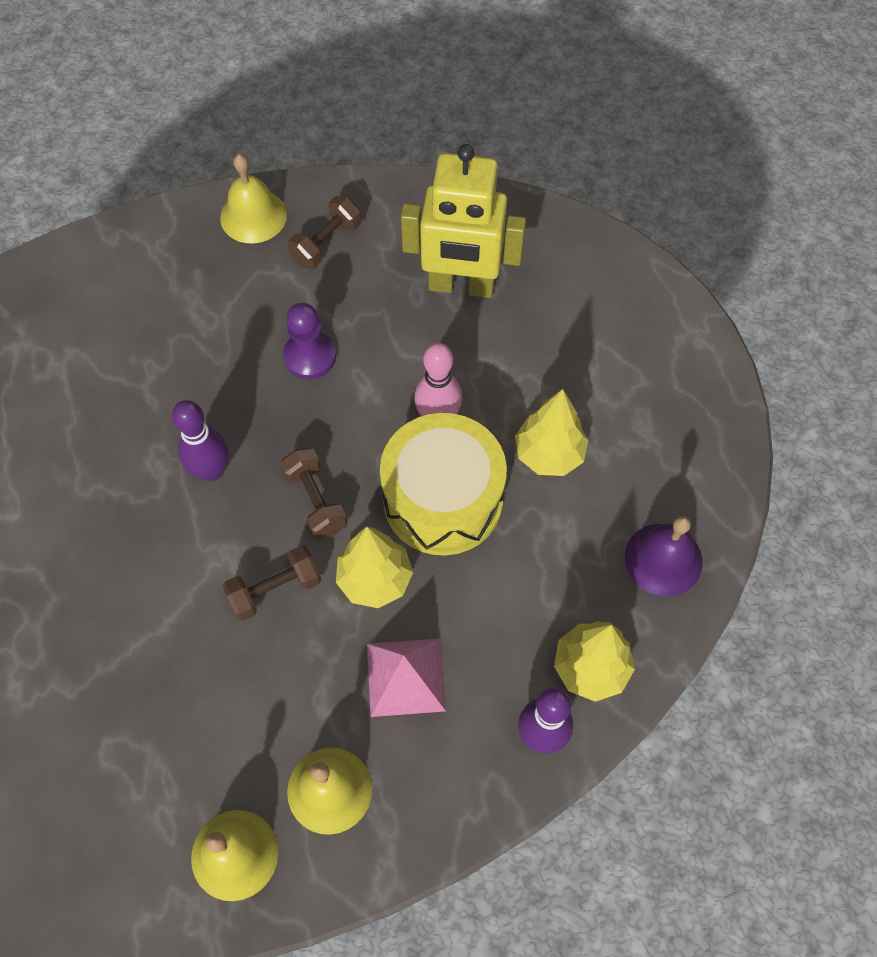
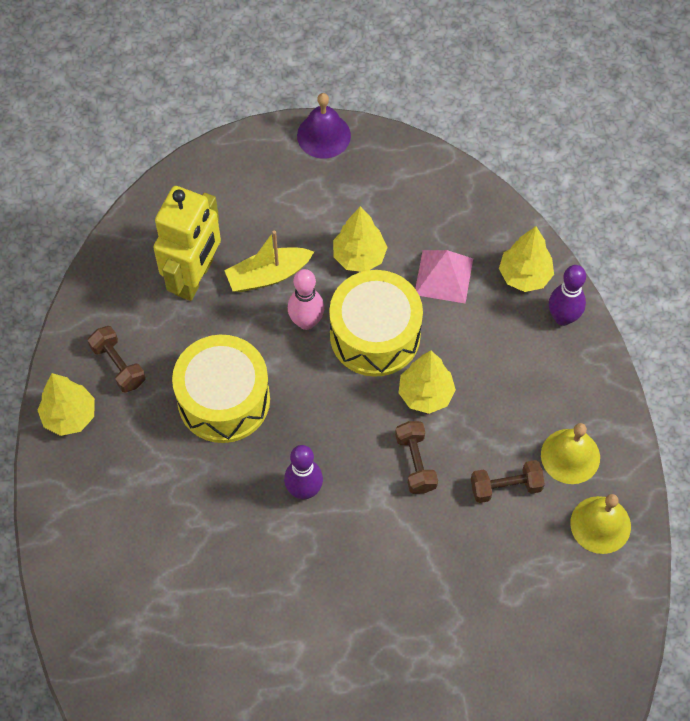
camera: 75 degrees left, 0 degrees up
yellow bell [220,154,287,243] -> yellow tree [38,373,95,436]
brown dumbbell [281,447,347,539] -> brown dumbbell moved to [471,460,545,503]
purple pawn [283,303,336,379] -> yellow drum [172,335,270,443]
pink pyramid [367,638,446,717] -> pink pyramid moved to [415,250,473,303]
purple bell [625,516,702,597] -> purple bell moved to [297,93,351,159]
none -> yellow boat [224,231,314,292]

